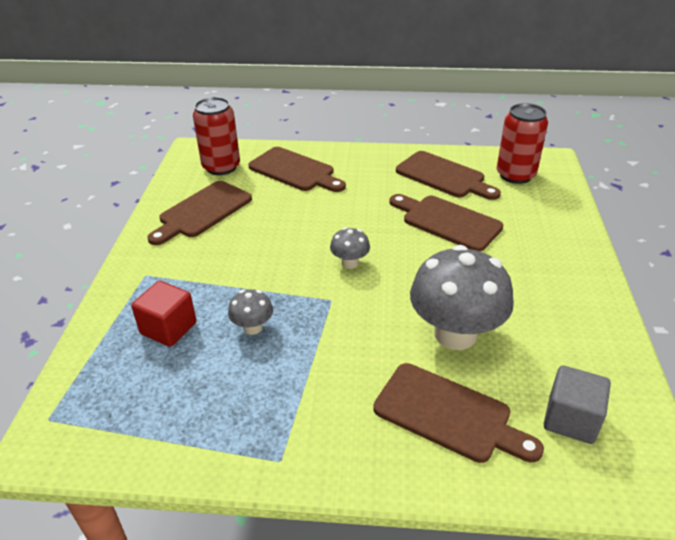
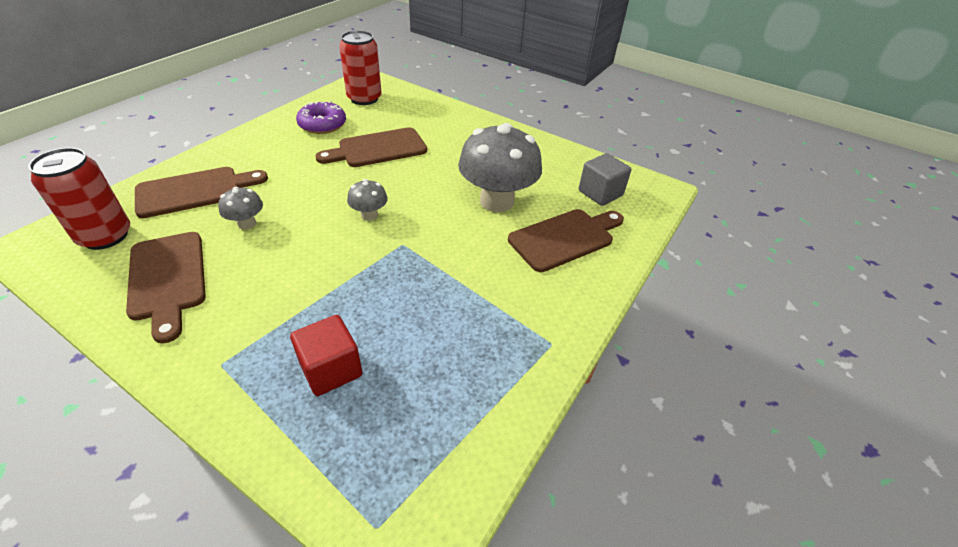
camera: 65 degrees left, 5 degrees up
grey mushroom [228,289,273,335] -> grey mushroom moved to [218,187,263,230]
brown cutting board [396,151,501,200] -> purple donut [296,101,346,134]

